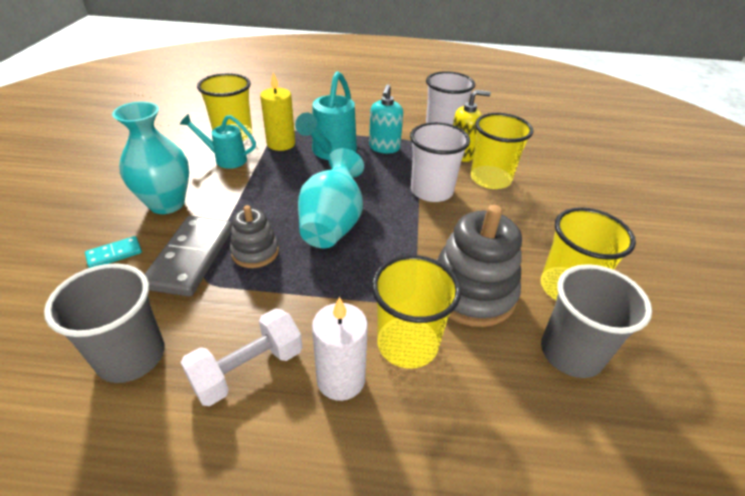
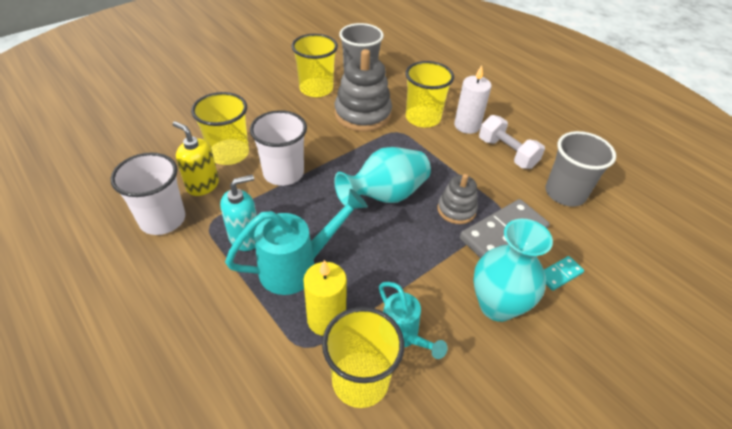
camera: 135 degrees left, 5 degrees up
turquoise domino [85,236,142,268] -> turquoise domino turned 45 degrees counterclockwise [544,256,584,291]
white dumbbell [180,308,302,406] -> white dumbbell turned 45 degrees clockwise [479,115,545,169]

